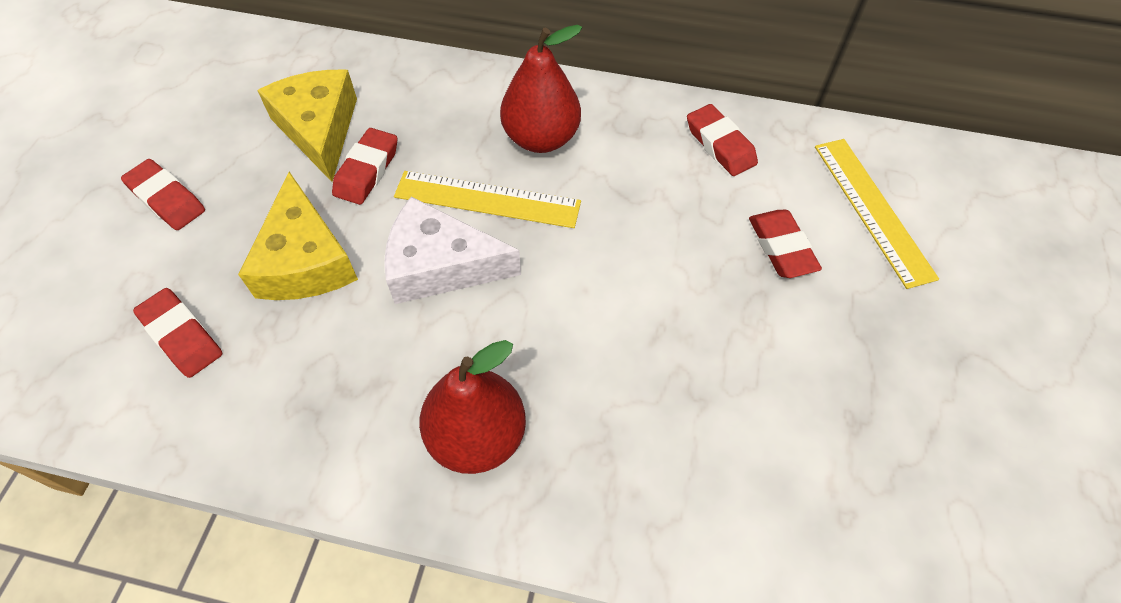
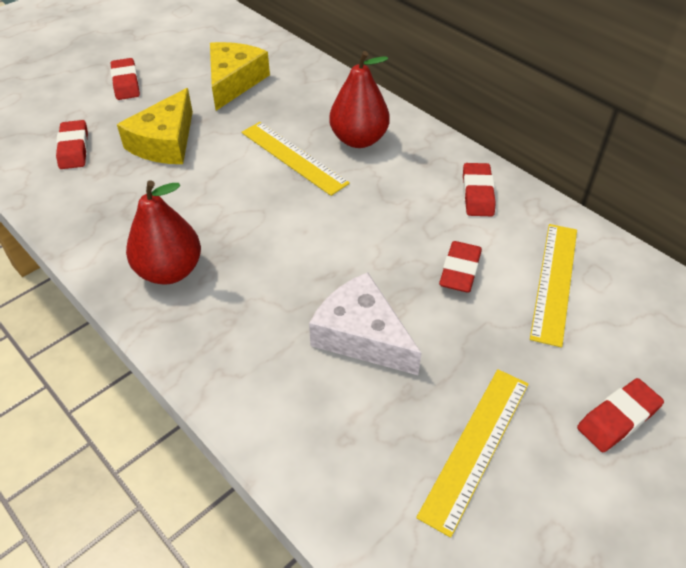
camera: 35 degrees right, 10 degrees down
red eraser [332,128,398,205] -> red eraser moved to [577,378,664,452]
white cheese [384,196,521,304] -> white cheese moved to [309,272,422,375]
none -> yellow ruler [416,369,529,538]

